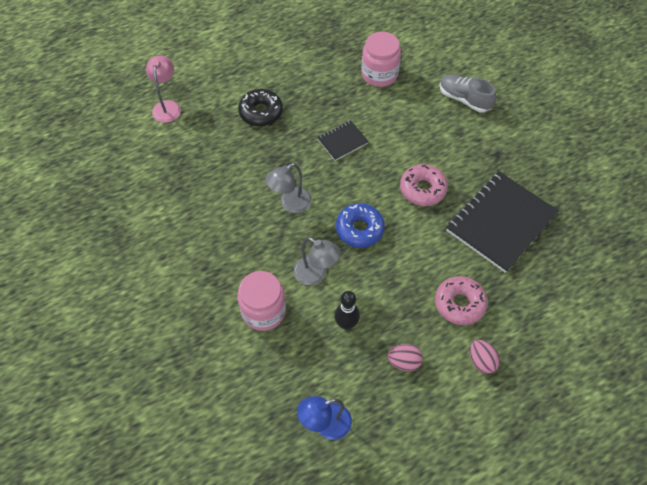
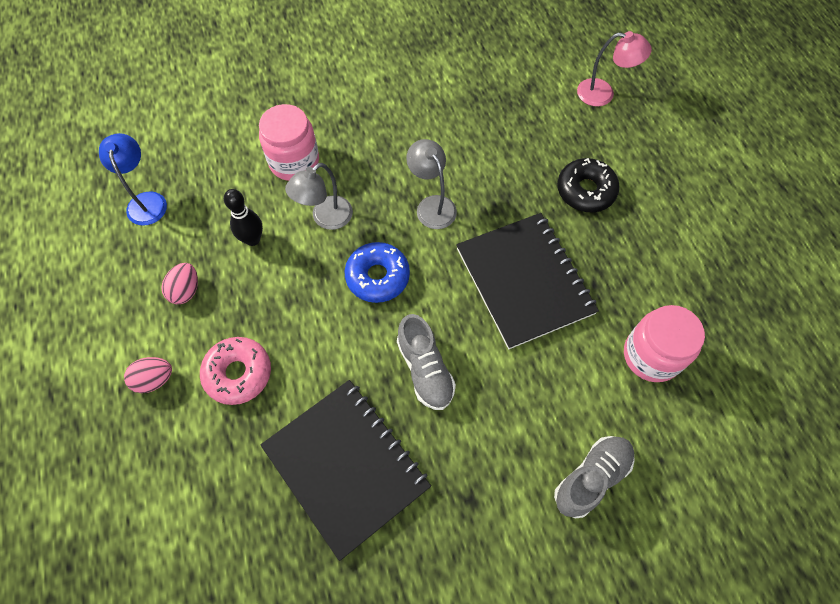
camera: 100 degrees right, 5 degrees up
black notebook [317,120,369,161] -> black notebook [456,213,599,349], size x2.09
pink donut [400,164,448,206] -> grey shoe [397,314,456,410]

